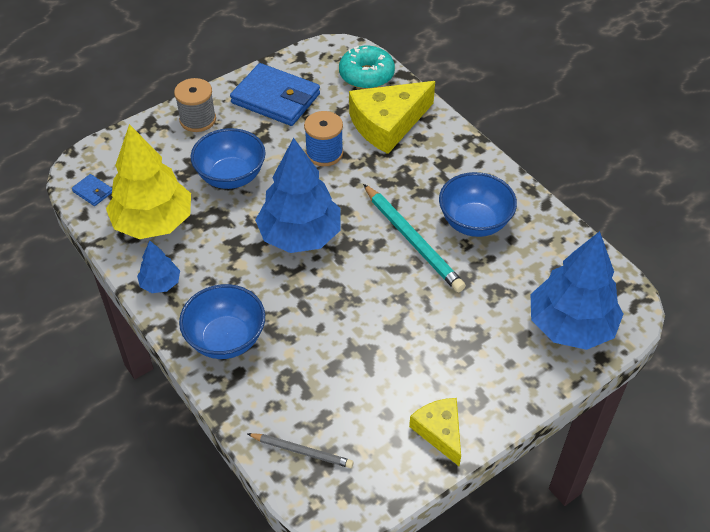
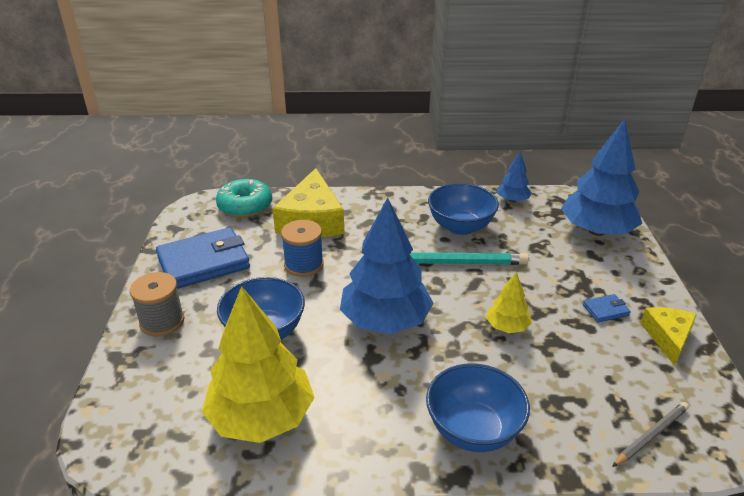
camera: 55 degrees left, 15 degrees down
blue wallet [72,174,112,206] -> blue wallet moved to [583,294,630,323]
blue tree [137,240,180,293] -> blue tree moved to [497,152,532,202]
yellow cheese [409,398,461,466] -> yellow cheese turned 90 degrees clockwise [641,307,697,366]
none -> yellow tree [486,272,532,333]

